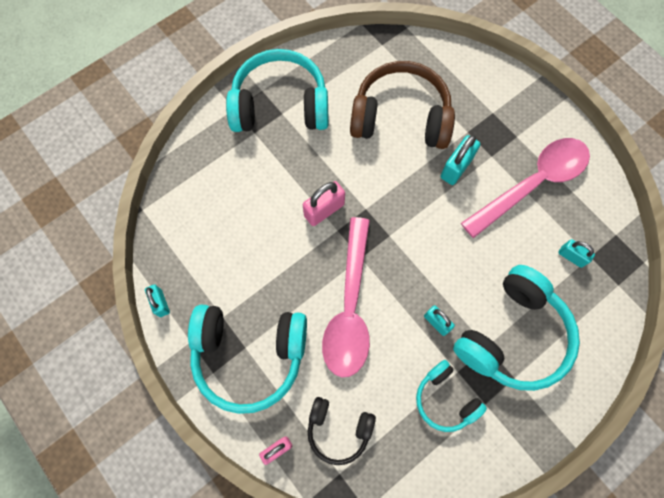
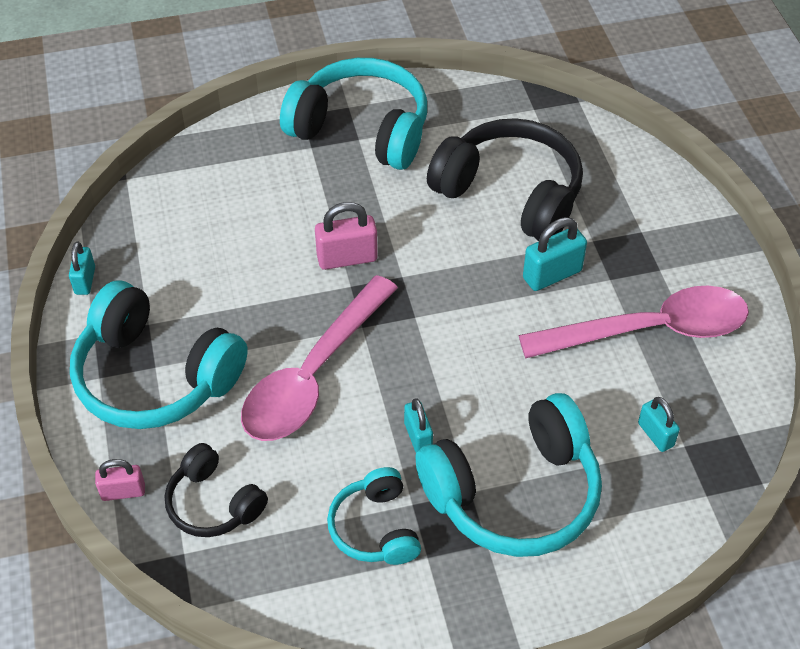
camera: 25 degrees right, 20 degrees down
brown headphones [350,61,455,149] -> black headphones [427,118,583,241]

